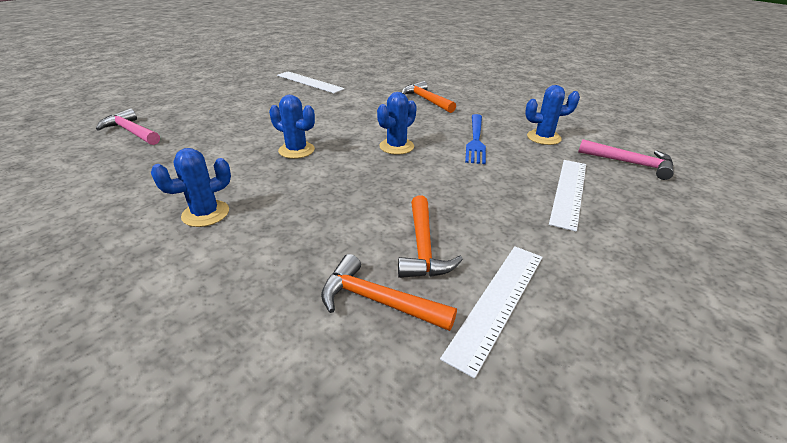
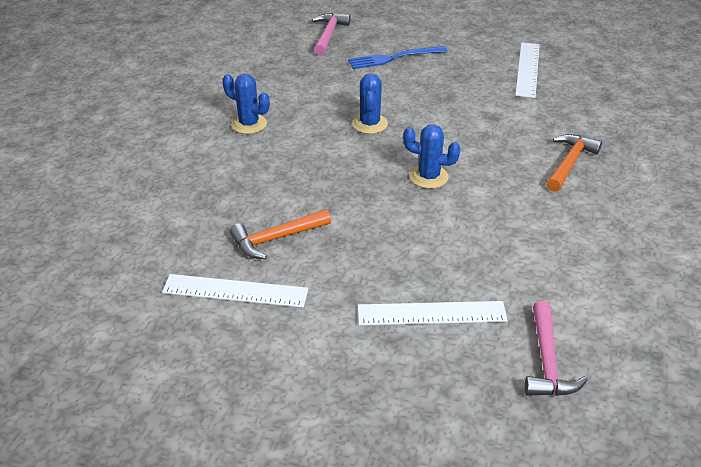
camera: 65 degrees right, 5 degrees up
orange hammer [321,254,457,331] -> none
blue fork [465,114,486,164] -> blue fork moved to [348,46,447,69]
blue cactus [525,85,580,145] -> none

